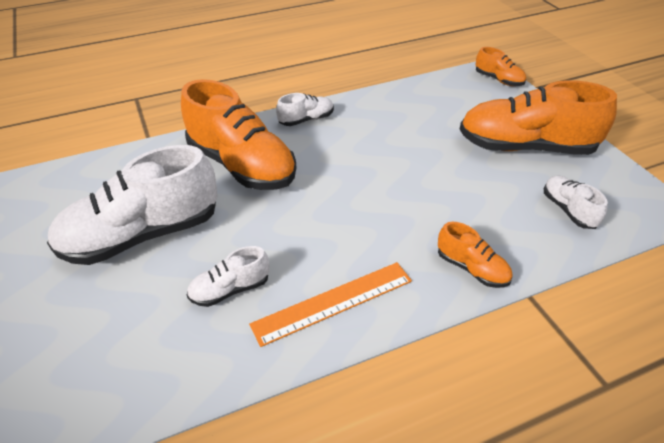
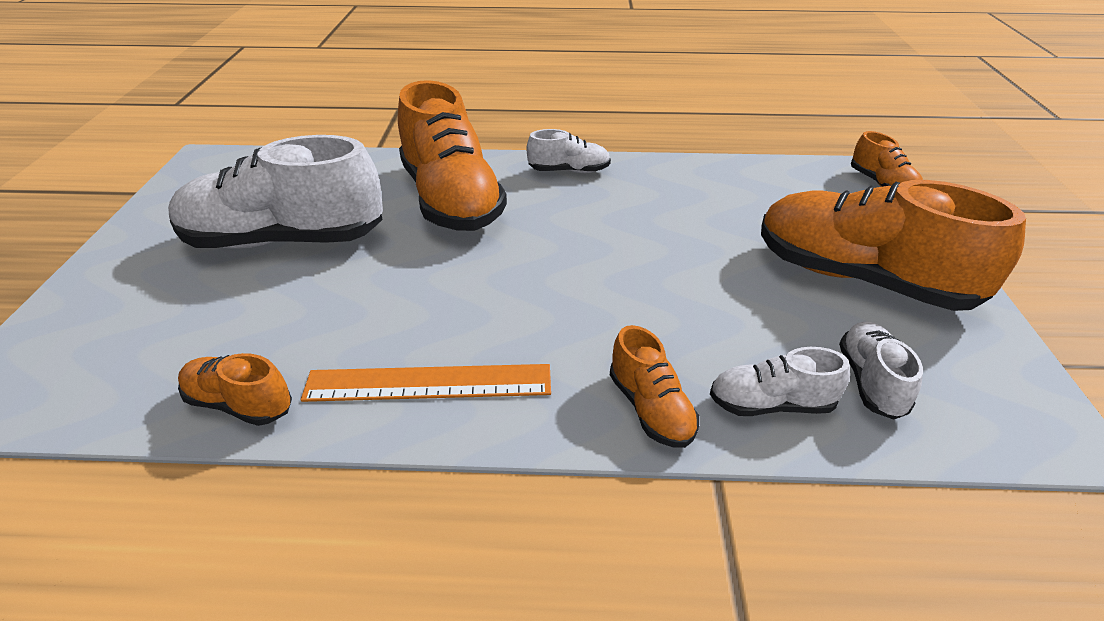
camera: 25 degrees right, 5 degrees down
white shoe [187,246,270,307] -> white shoe moved to [710,347,850,416]
none -> orange shoe [178,353,292,426]

